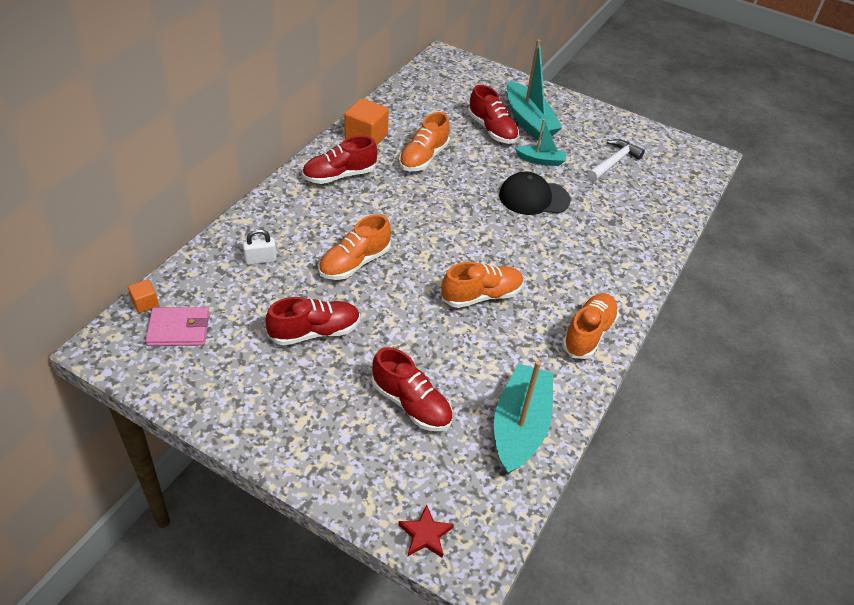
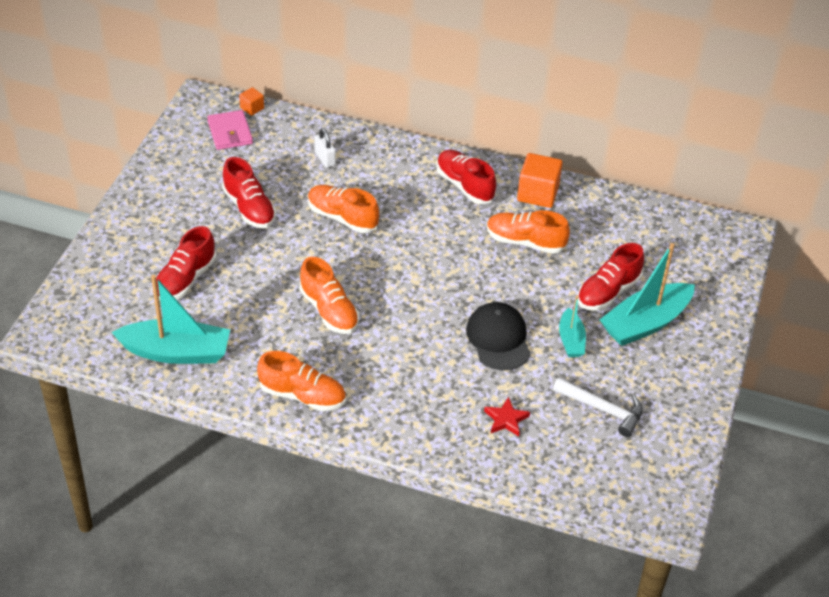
camera: 80 degrees right, 0 degrees up
red star [398,505,454,558] -> red star moved to [484,397,530,437]

